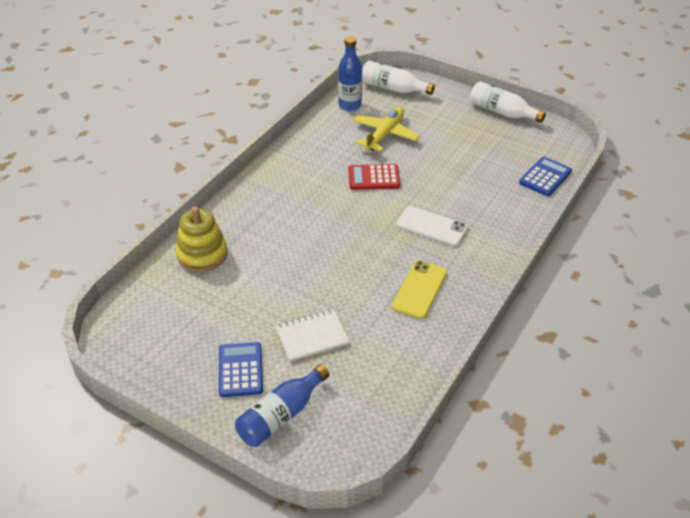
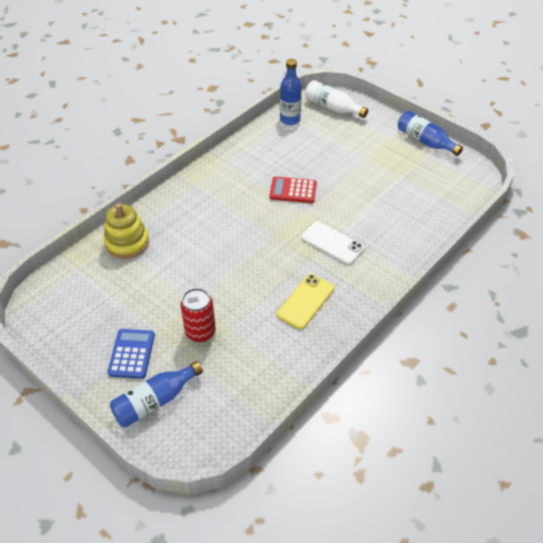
camera: 10 degrees right, 5 degrees up
white notebook [275,309,350,362] -> red can [181,288,216,342]
yellow plane [353,107,420,151] -> none
white bottle [470,81,546,123] -> blue bottle [398,111,463,156]
blue calculator [519,157,572,196] -> none

